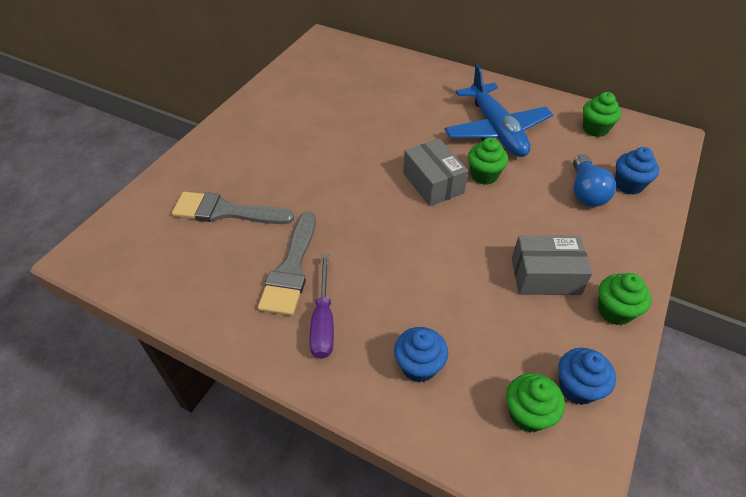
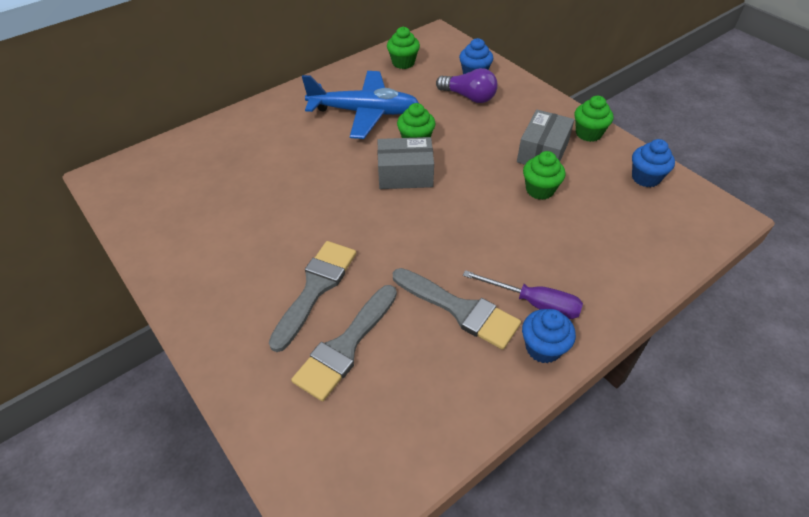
camera: 65 degrees left, 0 degrees up
blue cupcake [394,327,448,383] -> blue cupcake moved to [522,309,576,363]
green cupcake [506,373,565,432] -> green cupcake moved to [523,151,566,200]
blue light bulb [573,154,616,207] -> purple light bulb [436,68,498,103]
none -> grey brush [269,241,356,352]

